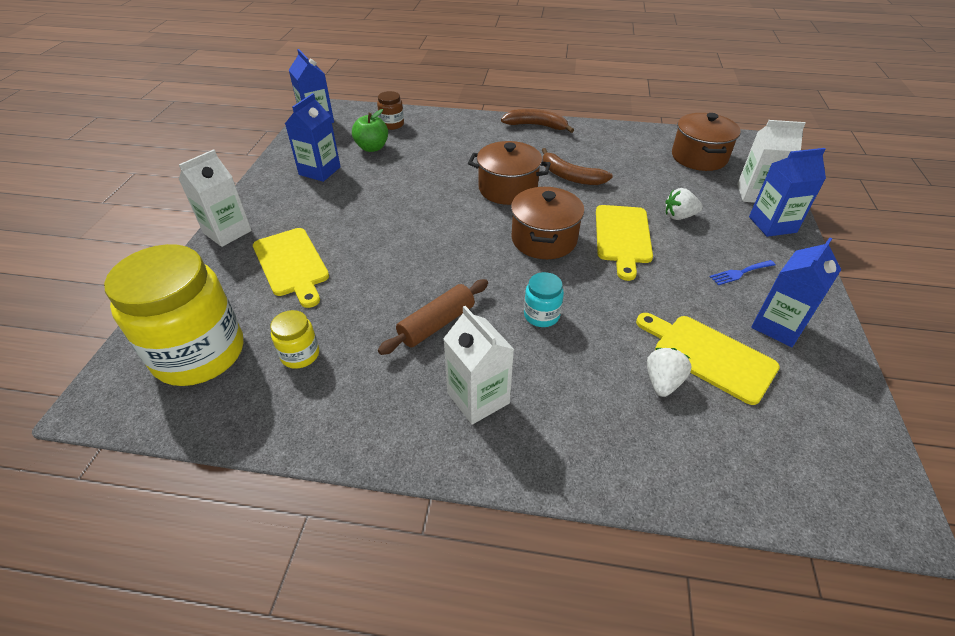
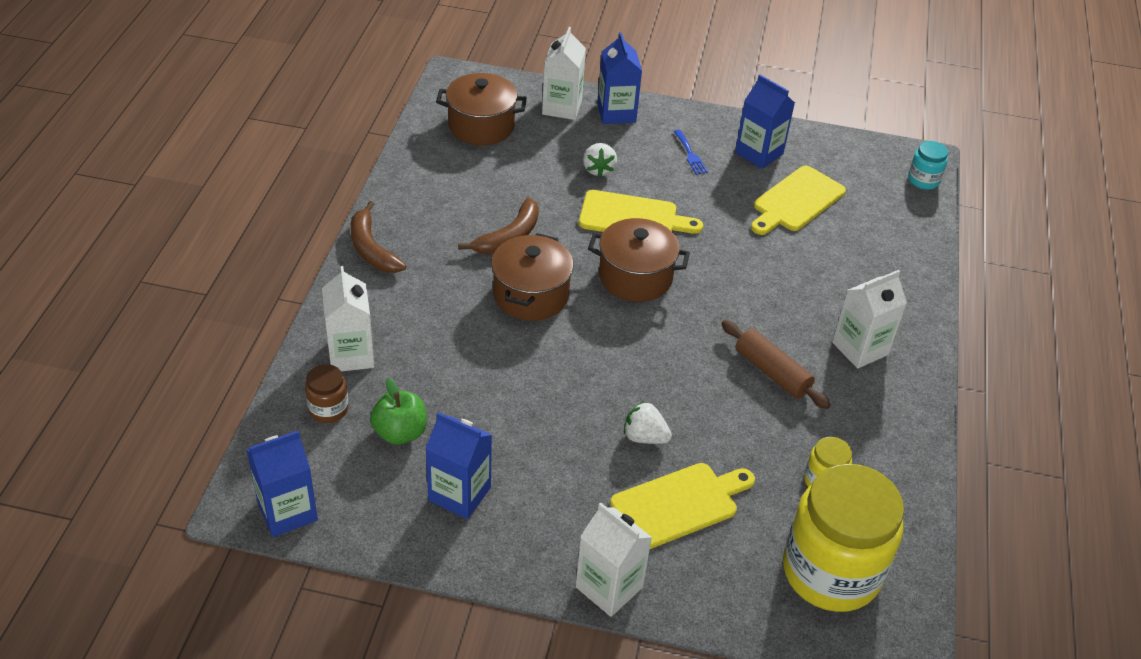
camera: 90 degrees left, 0 degrees up
brown banana [501,109,574,133] -> brown banana turned 45 degrees counterclockwise [351,201,406,273]
turquoise jar [524,272,564,327] -> turquoise jar moved to [908,141,948,190]
white strawberry [647,348,692,397] -> white strawberry moved to [624,401,672,444]
none -> white carton [322,266,374,372]

